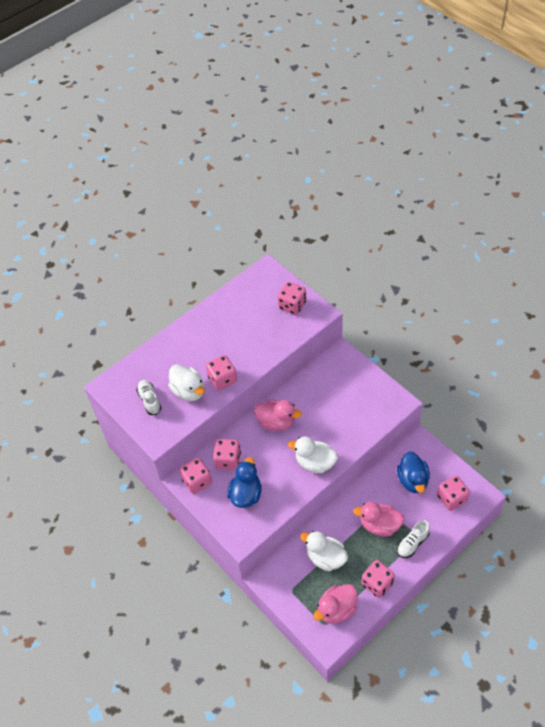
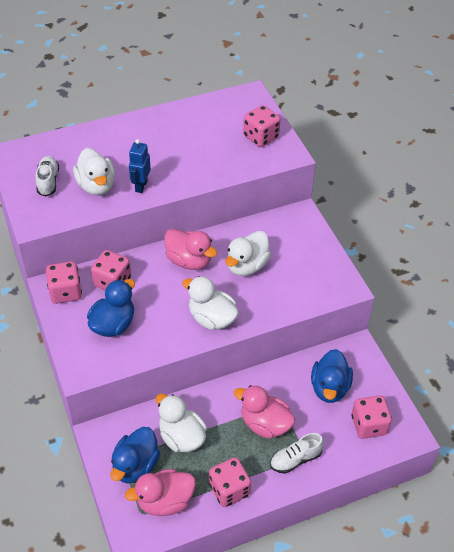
camera: 15 degrees right, 5 degrees down
pink dice [206,355,237,391] -> blue robot [129,139,151,193]
none -> blue duck [110,427,160,483]
none -> white duck [225,231,271,276]

